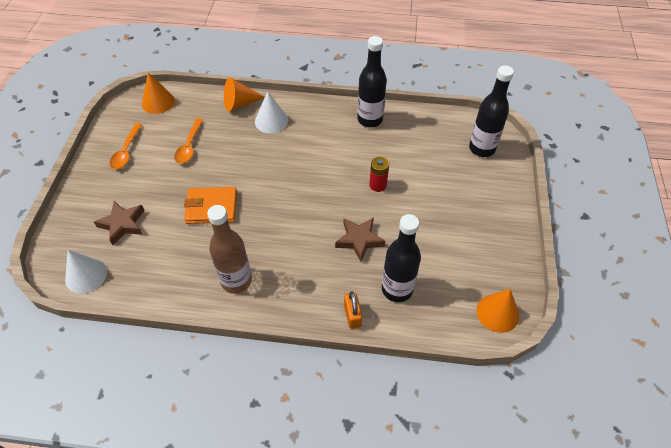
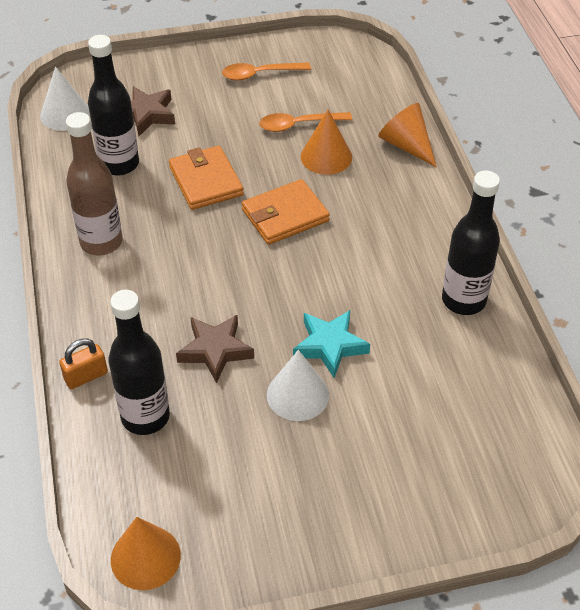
camera: 70 degrees right, 5 degrees down
orange cone [142,72,175,114] -> orange cone moved to [301,110,352,175]
white cone [255,91,288,133] -> white cone moved to [267,350,329,421]
red battery [369,157,389,192] -> turquoise star [293,310,370,378]
black bottle [469,65,514,157] -> black bottle moved to [88,35,139,176]
none -> orange wallet [242,179,330,245]

